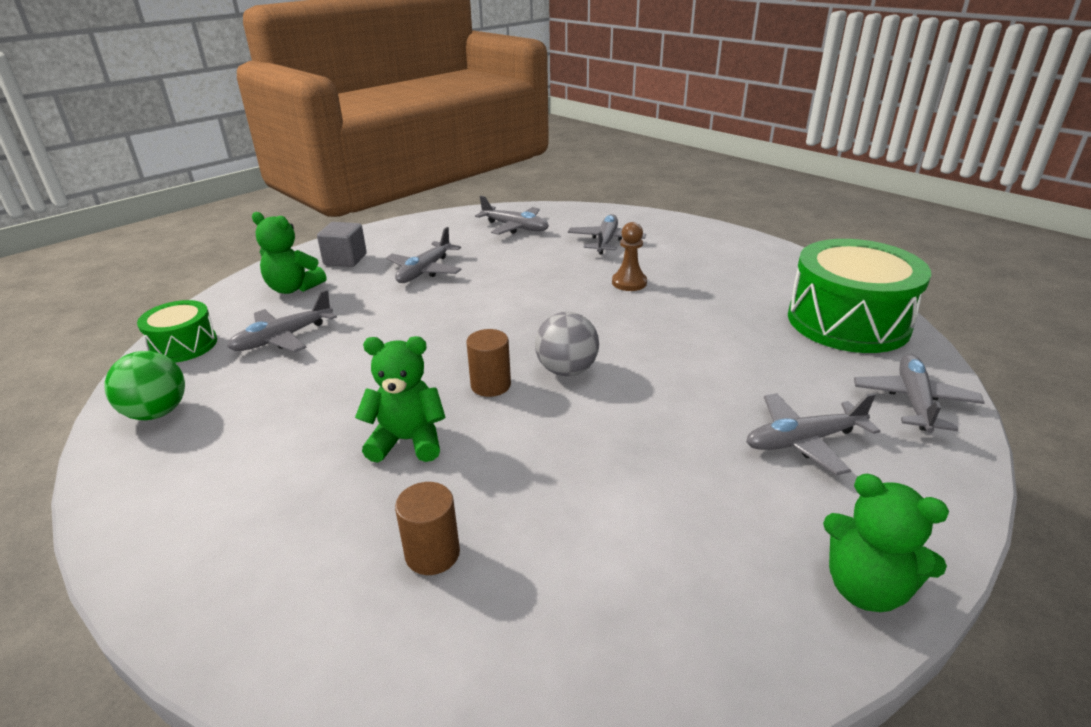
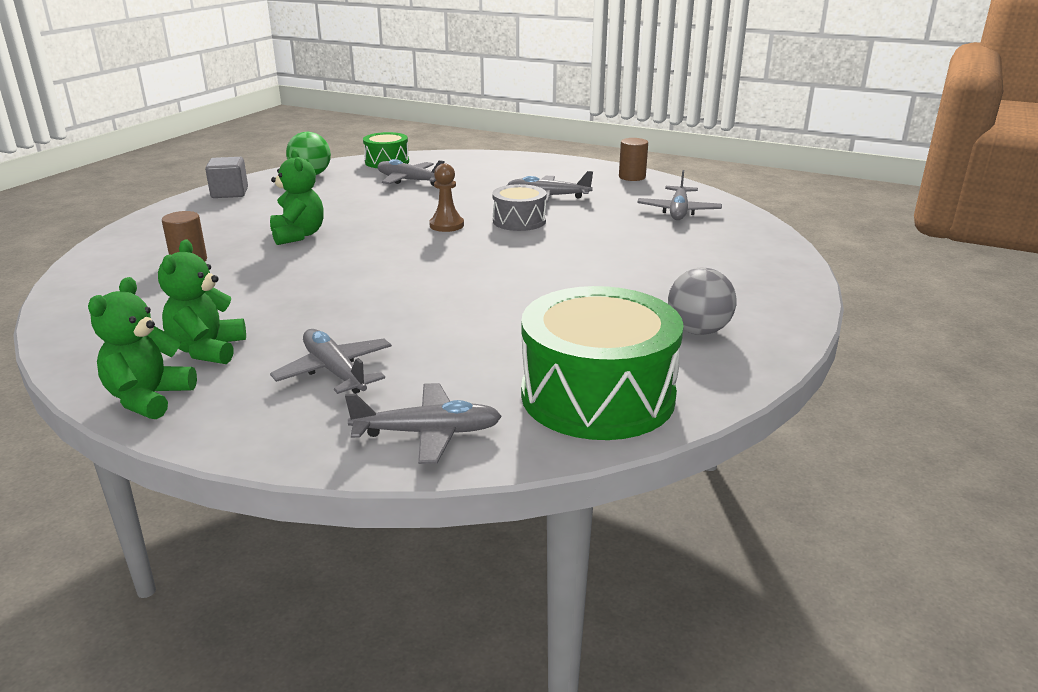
camera: 70 degrees right, 5 degrees down
green teddy bear [252,212,326,294] -> green teddy bear moved to [158,240,246,364]
grey cube [317,222,367,267] -> grey cube moved to [205,157,248,198]
brown cylinder [466,329,511,397] -> brown cylinder moved to [619,138,648,181]
grey ball [535,312,599,376] -> grey ball moved to [668,268,737,335]
grey plane [568,214,646,254] -> none
brown pawn [612,222,647,291] -> brown pawn moved to [429,164,464,232]
none -> grey drum [492,184,546,231]

